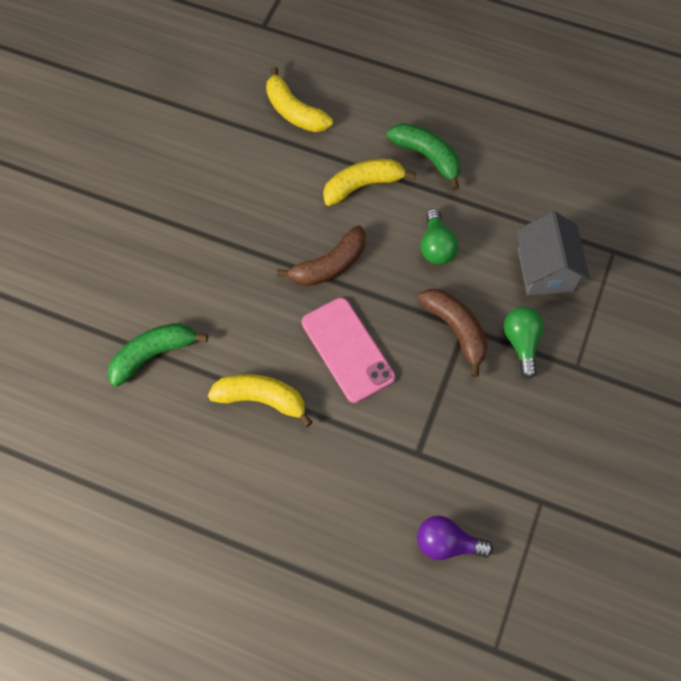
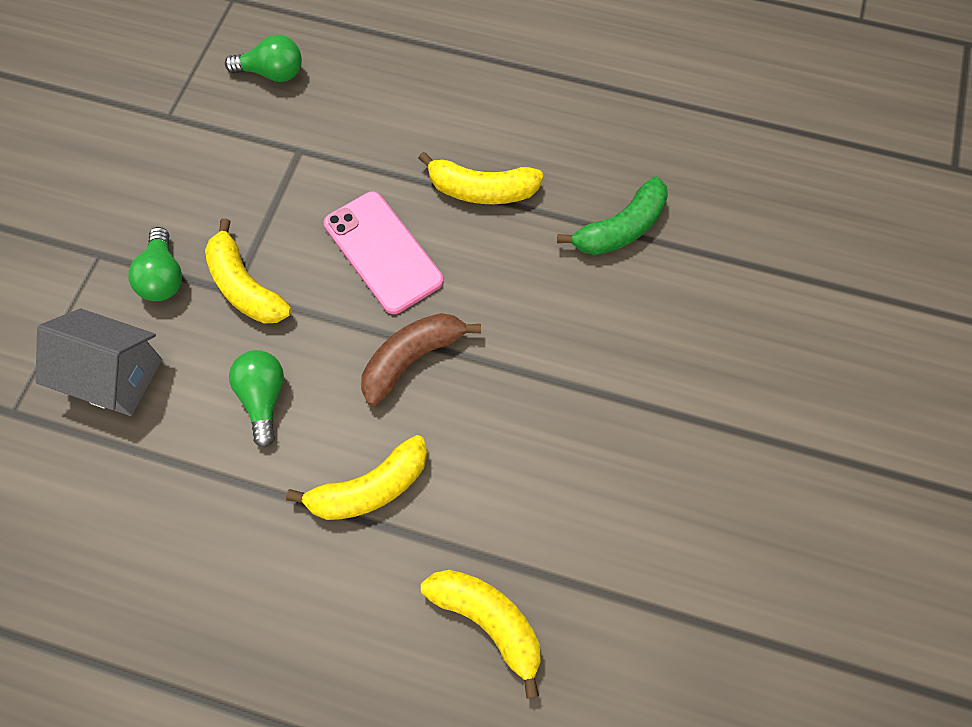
camera: 175 degrees right, 0 degrees up
green banana [387,123,461,190] -> none
purple light bulb [417,516,493,560] -> green light bulb [225,35,302,82]
brown banana [418,289,488,377] -> yellow banana [205,218,292,324]
grey house [516,211,590,296] -> grey house turned 60 degrees counterclockwise [35,309,162,416]

